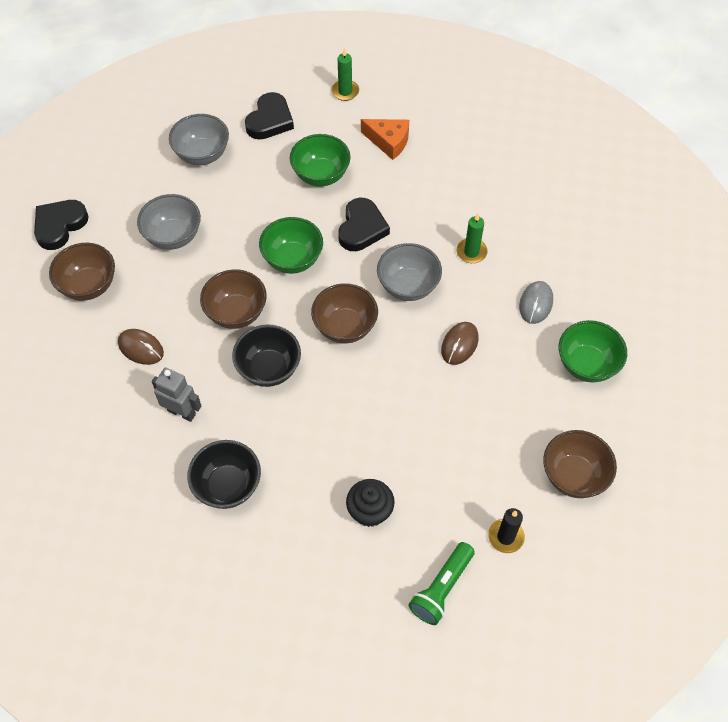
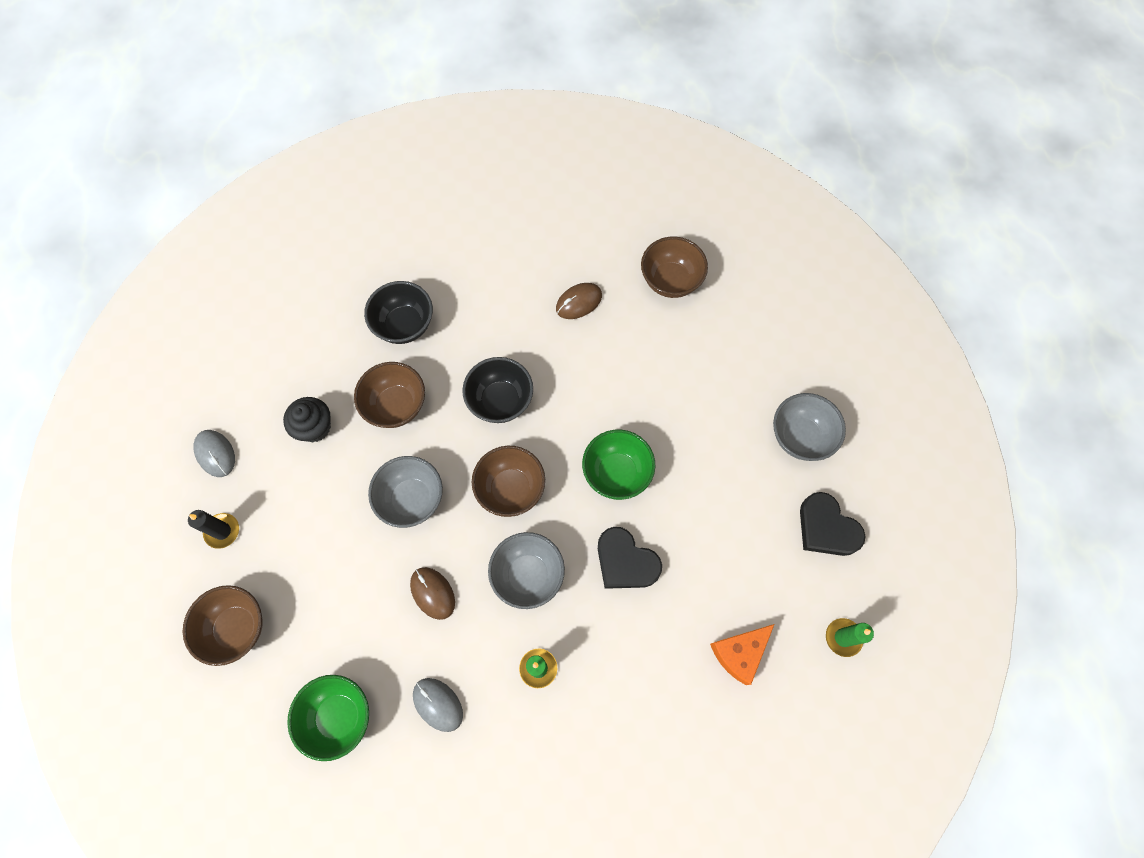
camera: 115 degrees right, 10 degrees up
black heart [34,200,89,250] -> none
grey bowl [137,194,201,250] -> grey bowl moved to [368,456,443,528]
grey robot [152,368,201,422] -> none
brown bowl [200,269,267,329] -> brown bowl moved to [354,362,425,428]
green bowl [290,134,351,187] -> none
green flashlight [409,542,475,625] -> grey mouse [194,430,235,477]

